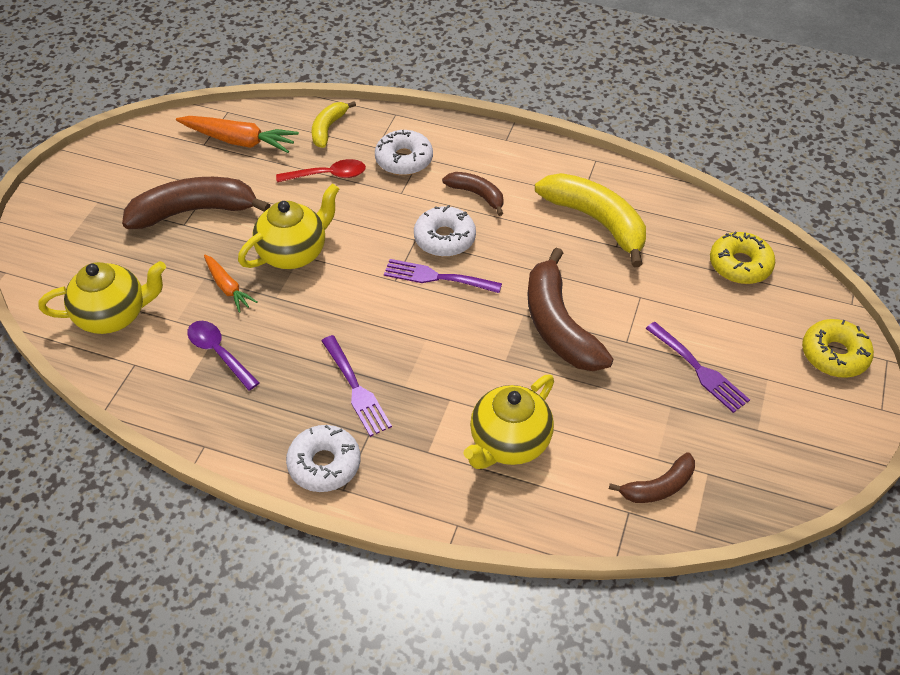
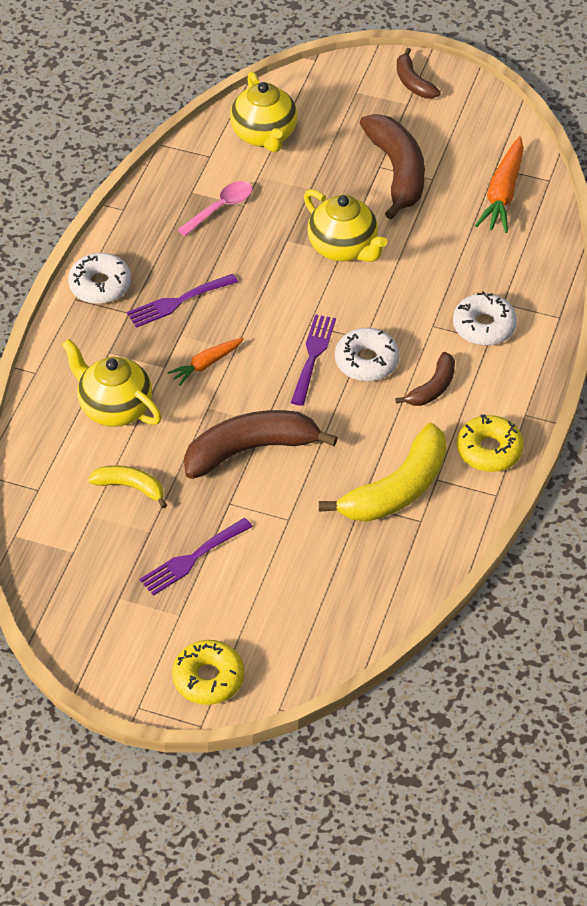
camera: 90 degrees right, 0 degrees up
purple spoon [187,321,259,391] -> pink spoon [178,181,252,236]
orange carrot [204,255,257,313] -> orange carrot moved to [167,338,244,385]
red spoon [276,159,366,182] -> none
yellow banana [312,101,356,148] -> yellow banana moved to [88,465,167,508]
brown banana [609,452,695,503] -> brown banana moved to [397,48,441,99]
yellow donut [710,232,775,284] -> yellow donut moved to [457,414,524,472]

